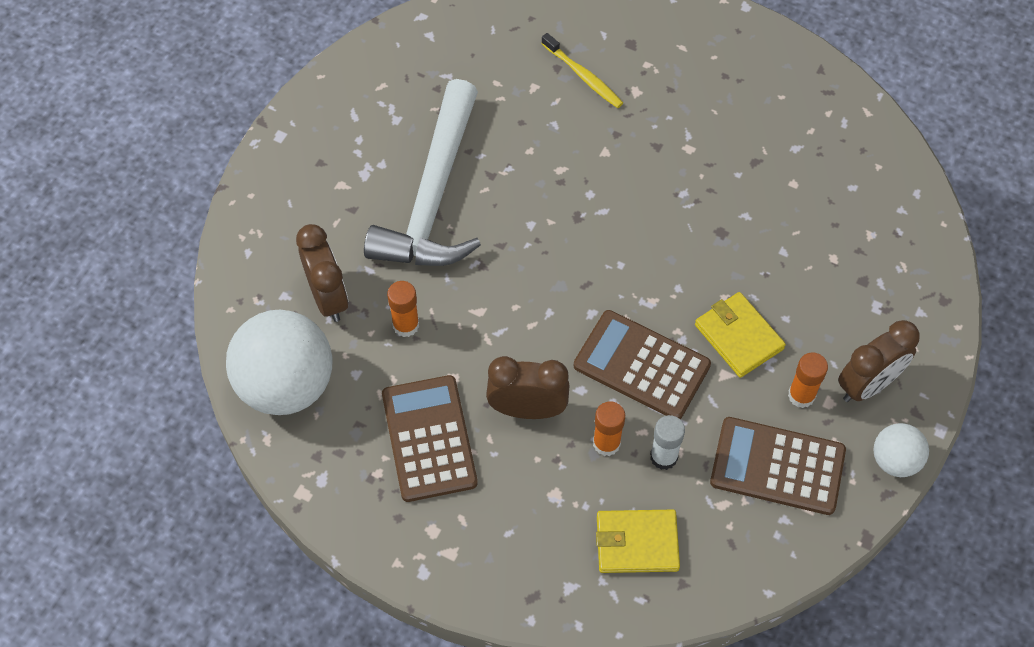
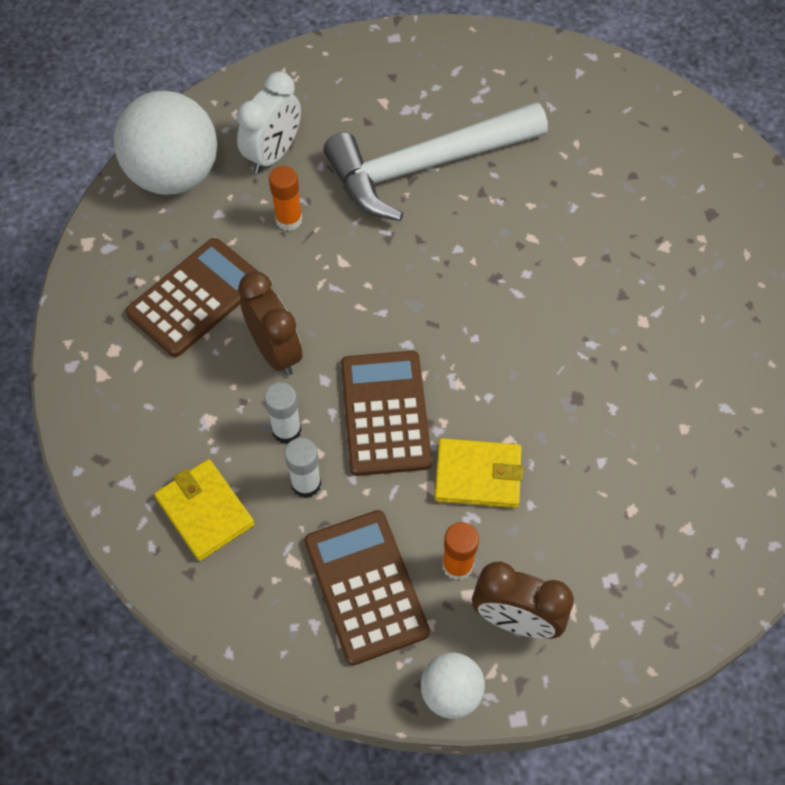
camera: 55 degrees right, 0 degrees up
brown clock [296,224,348,322] -> white clock [237,71,301,173]
yellow toothbrush [541,33,623,108] -> none
orange glue stick [593,401,625,456] -> white glue stick [264,382,302,444]
yellow wallet [695,292,786,378] -> yellow wallet turned 75 degrees clockwise [434,438,524,508]

